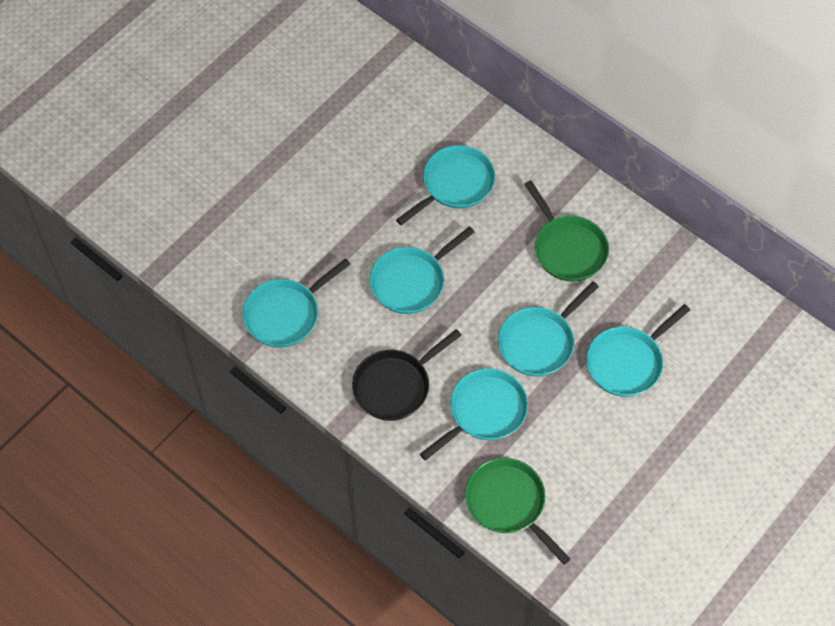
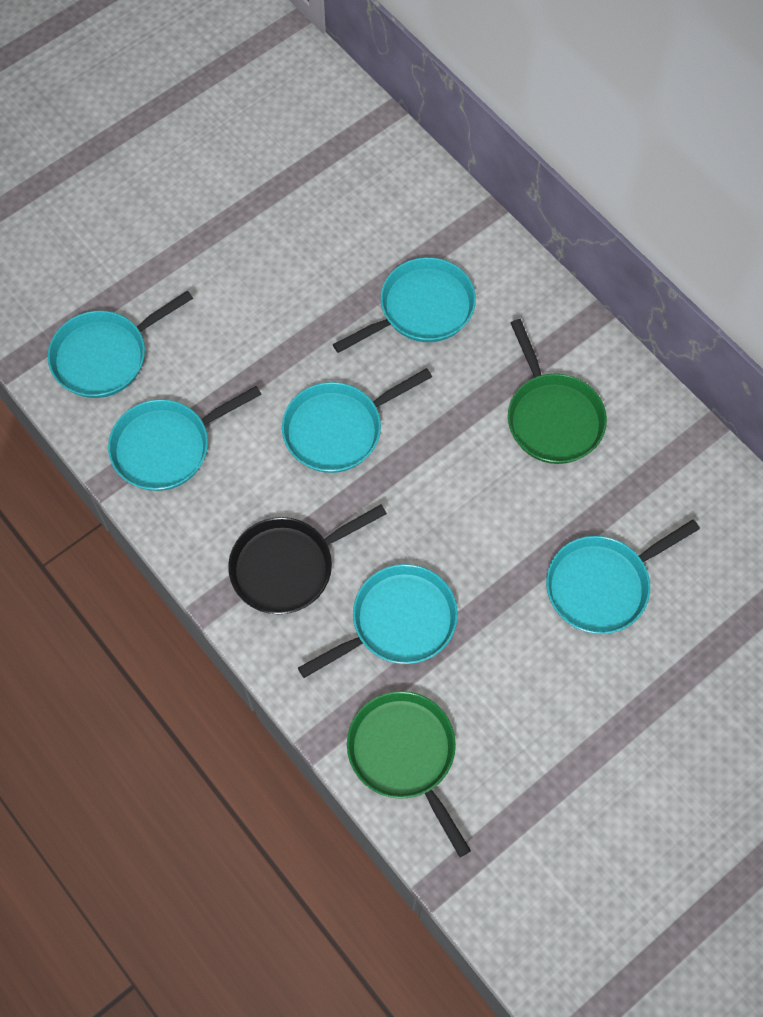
camera: 10 degrees right, 5 degrees up
turquoise pan [498,281,599,376] -> turquoise pan moved to [48,290,193,398]

